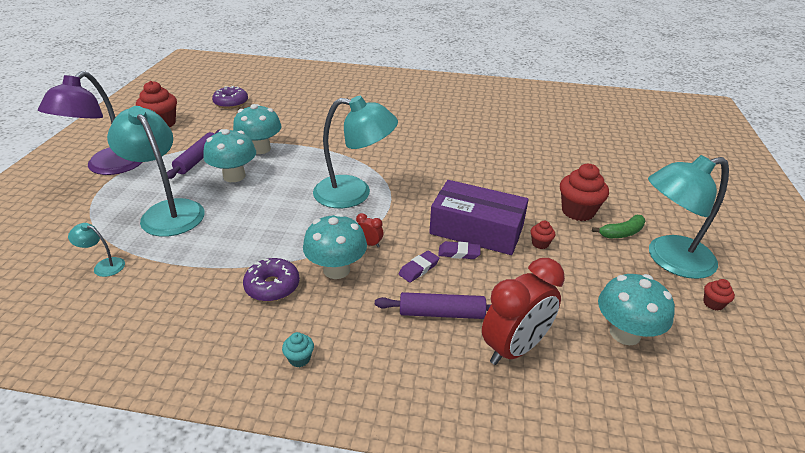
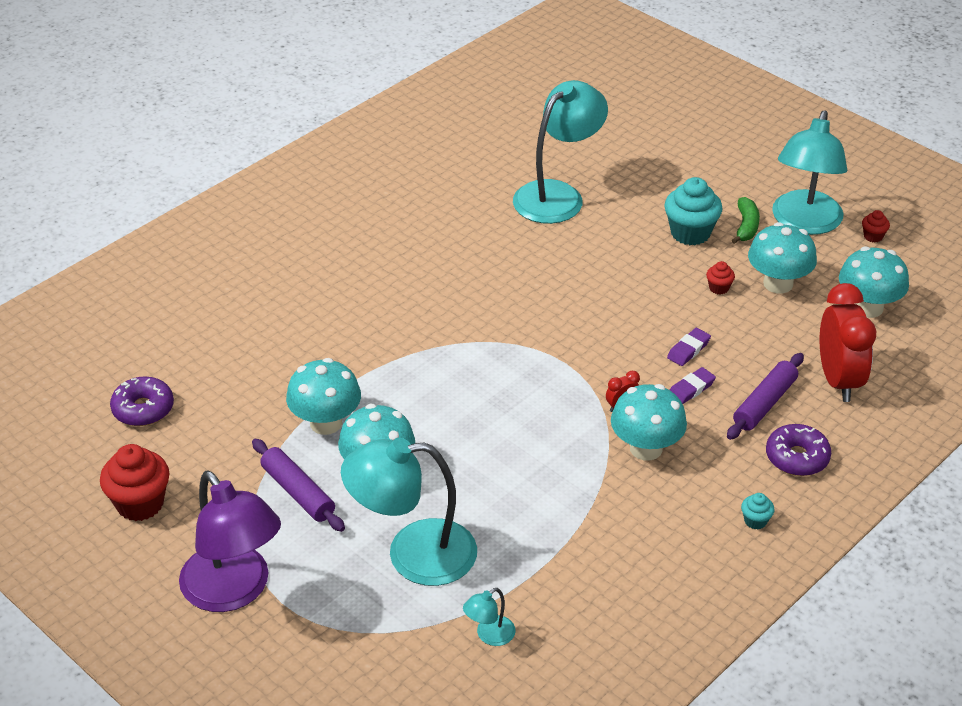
camera: 55 degrees left, 5 degrees up
purple donut [243,258,300,302] -> purple donut moved to [766,424,831,476]
turquoise lamp [313,96,398,208] -> turquoise lamp moved to [513,80,608,224]
purple eraser [399,250,439,283] -> purple eraser turned 60 degrees clockwise [670,367,716,404]
purple box [429,180,529,255] -> none
red cupcake [560,164,609,221] -> turquoise cupcake [664,177,722,245]
none -> turquoise mushroom [748,222,817,294]

